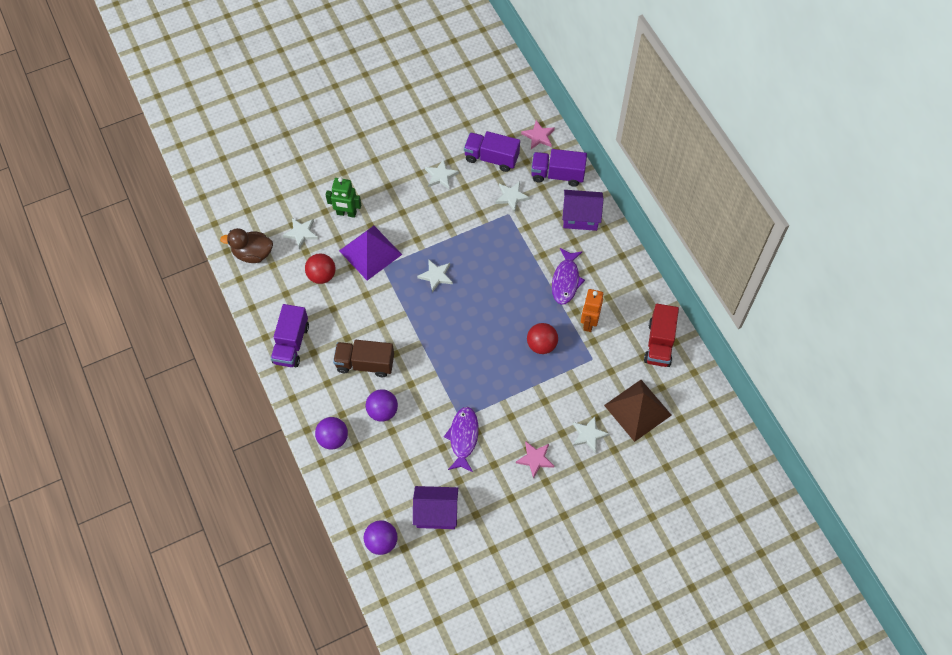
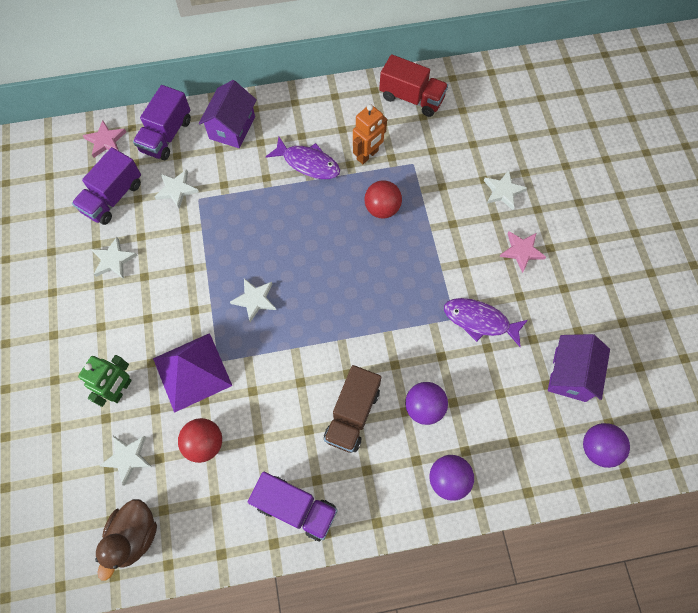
camera: 75 degrees left, 5 degrees up
orange robot [581,289,603,332] -> orange robot turned 75 degrees counterclockwise [353,104,387,164]
brown pyramid [604,380,672,442] -> none

